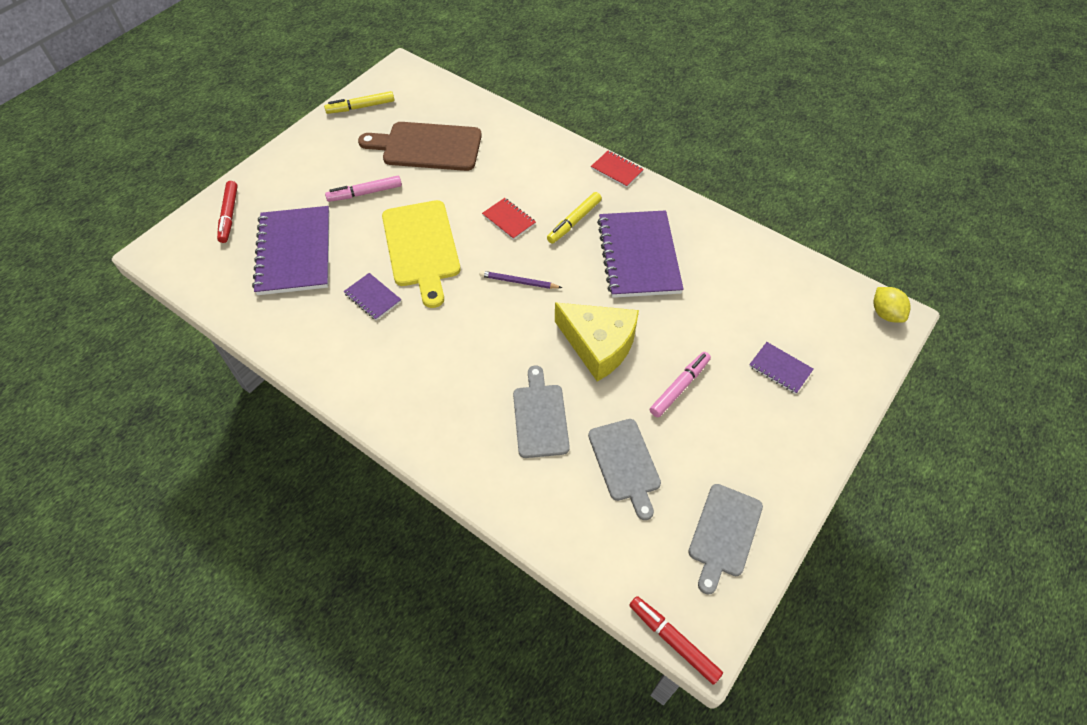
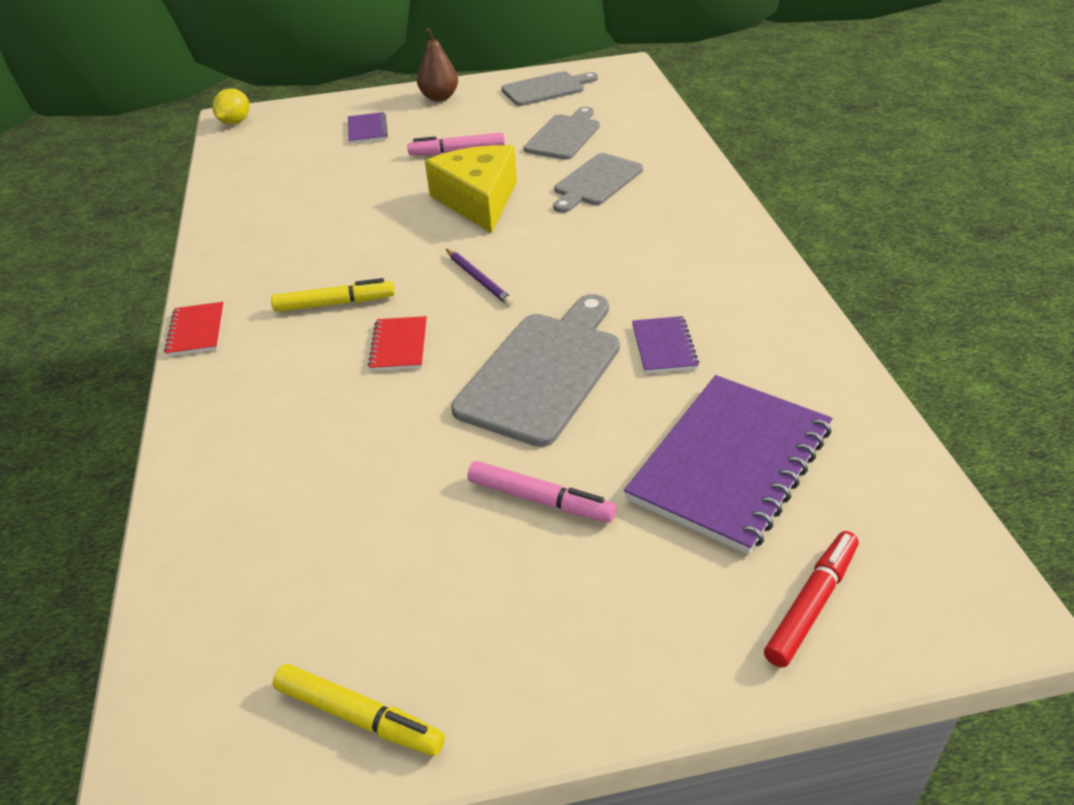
camera: 135 degrees left, 15 degrees down
brown cutting board [358,122,482,171] -> none
yellow cutting board [382,200,461,308] -> grey cutting board [451,294,620,447]
purple notebook [597,210,684,298] -> none
red marker [629,596,723,685] -> none
none -> brown pear [417,28,458,101]

